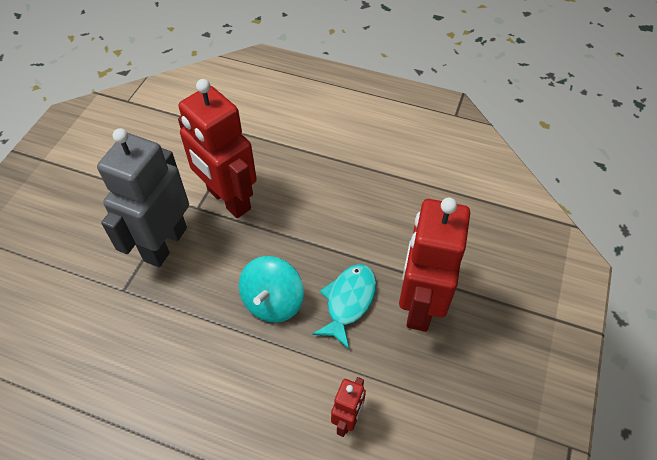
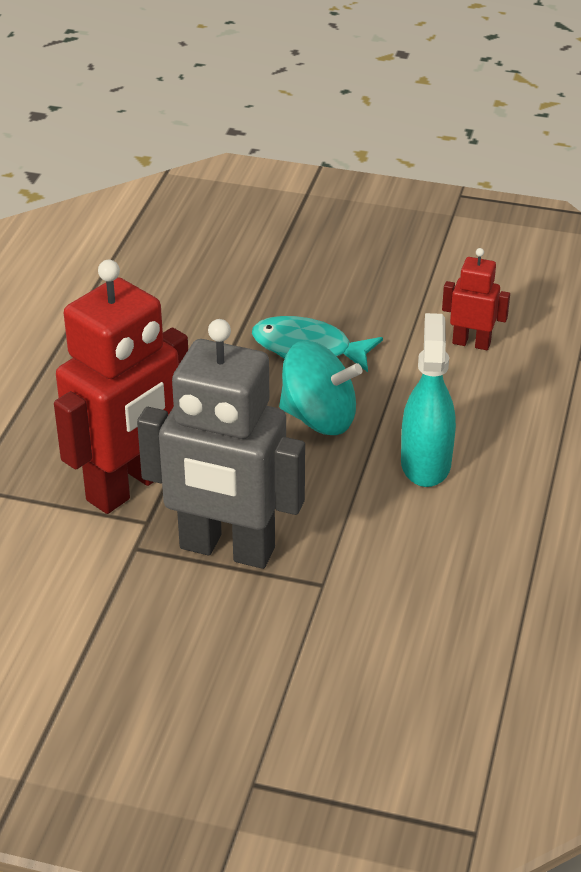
camera: 95 degrees left, 15 degrees down
red robot [399,197,470,332] -> none
none -> turquoise spray bottle [401,313,456,487]

